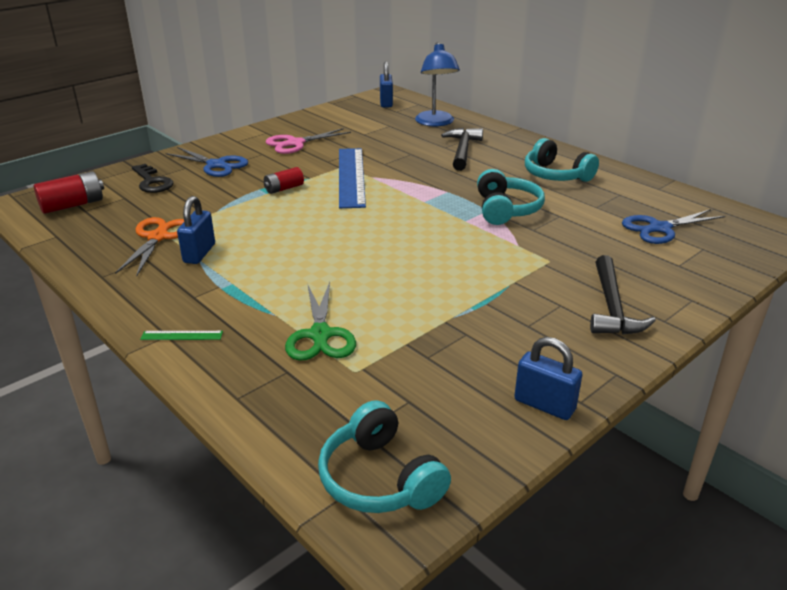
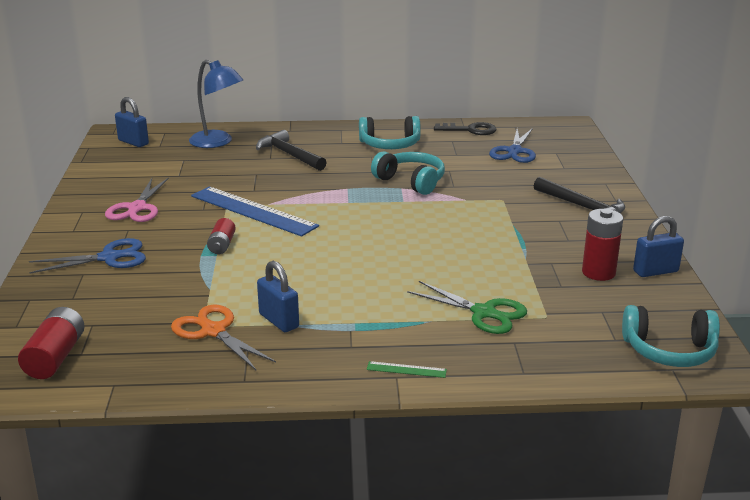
camera: 50 degrees left, 5 degrees down
black key [132,164,173,193] -> black key moved to [434,122,496,135]
green ruler [140,331,223,340] -> green ruler turned 60 degrees clockwise [367,361,447,378]
none -> red battery [582,208,623,281]

